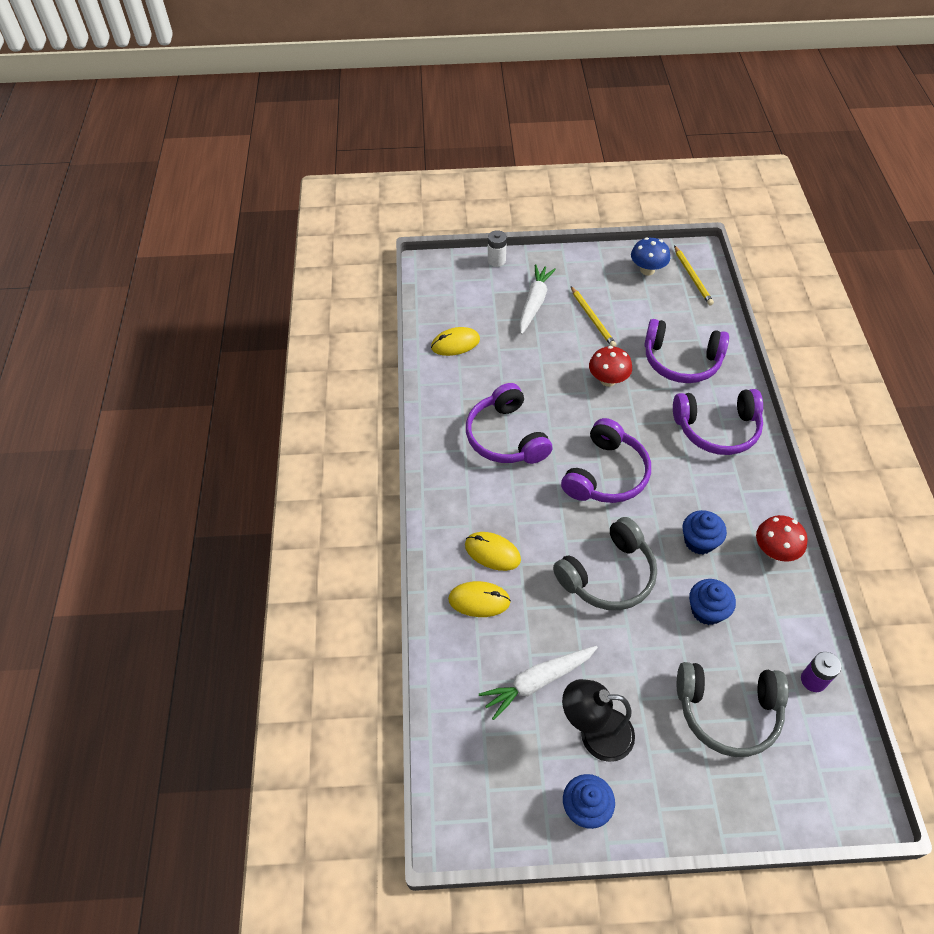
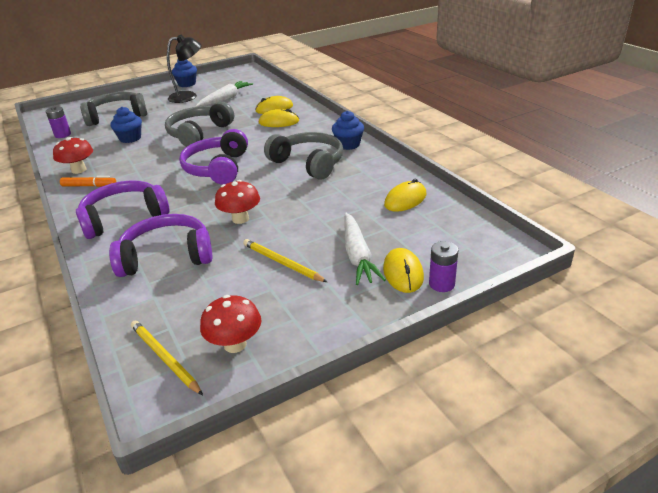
camera: 155 degrees right, 20 degrees down
purple headphones [466,383,553,464] -> grey headphones [264,132,343,180]
white battery [488,230,507,267] -> purple battery [429,241,458,292]
blue mushroom [631,237,670,276] -> red mushroom [200,295,261,353]
blue cupcake [683,510,727,554] -> blue cupcake moved to [332,111,364,150]
none -> orange marker [60,176,116,187]
none -> yellow mouse [383,248,424,293]

